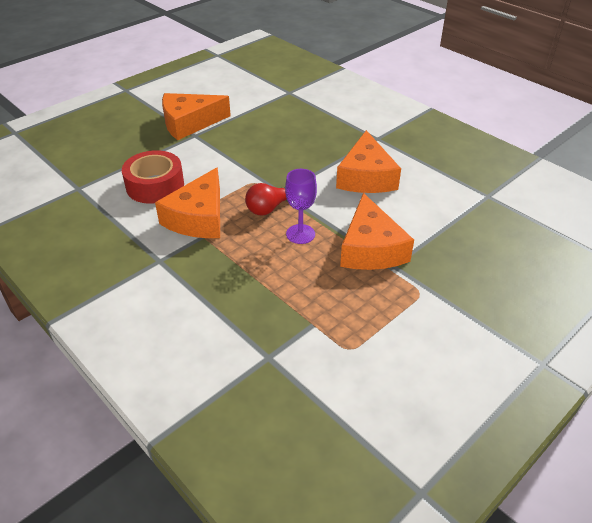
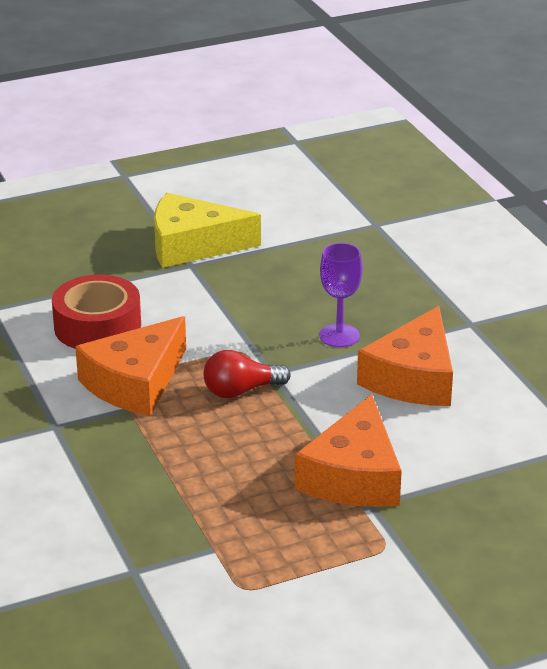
camera: 20 degrees right, 10 degrees down
orange cheese [162,93,231,140] -> yellow cheese [154,193,261,268]
purple goblet [285,169,317,244] -> purple goblet moved to [319,243,363,347]

